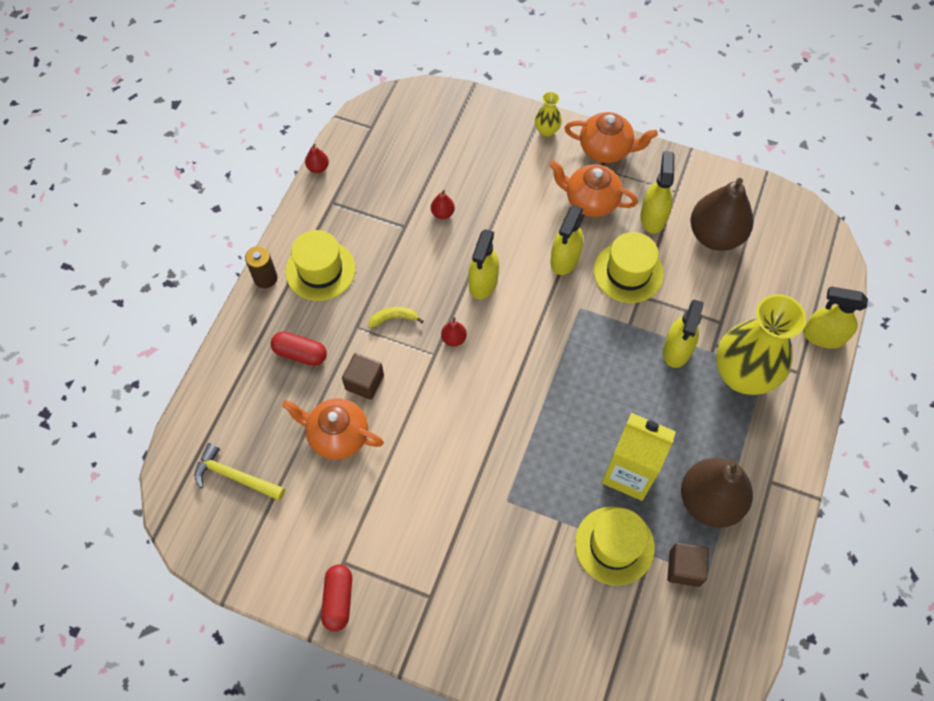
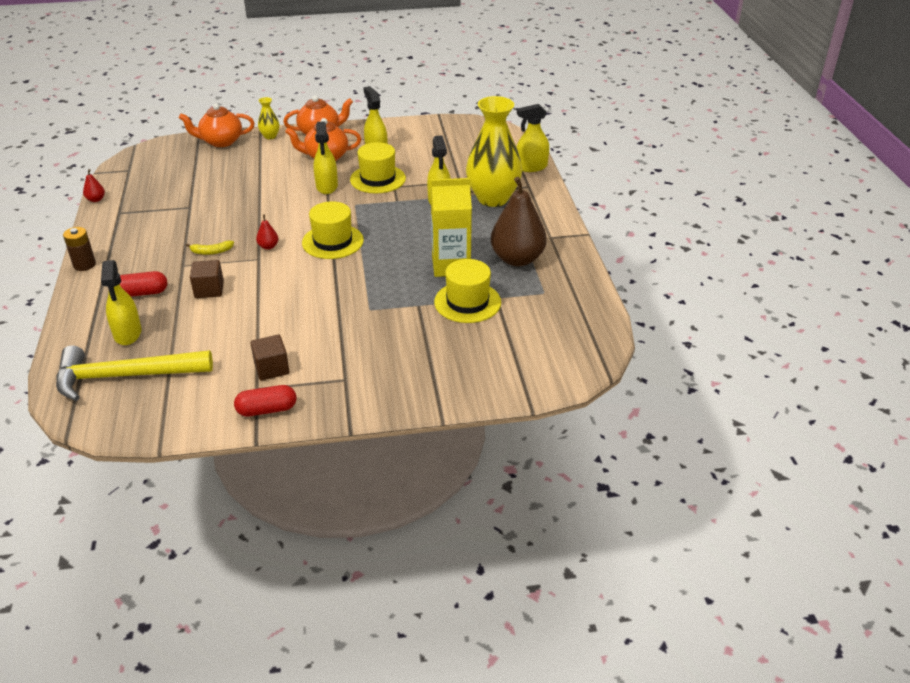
camera: 30 degrees left, 25 degrees down
yellow hammer [195,443,285,501] -> yellow hammer [56,345,213,401], size x1.68
orange teapot [282,398,384,460] -> orange teapot moved to [179,103,255,147]
yellow hat [285,230,355,301] -> yellow hat moved to [302,201,364,259]
red capsule [321,564,352,631] -> red capsule turned 75 degrees counterclockwise [234,385,296,416]
yellow banana [369,307,424,328] -> yellow banana turned 150 degrees counterclockwise [186,241,234,255]
red pear [431,190,455,219] -> none
yellow spray bottle [468,229,499,299] -> yellow spray bottle moved to [101,260,141,345]
brown cube [667,543,709,587] -> brown cube moved to [250,335,289,380]
brown pear [690,178,754,251] -> none

